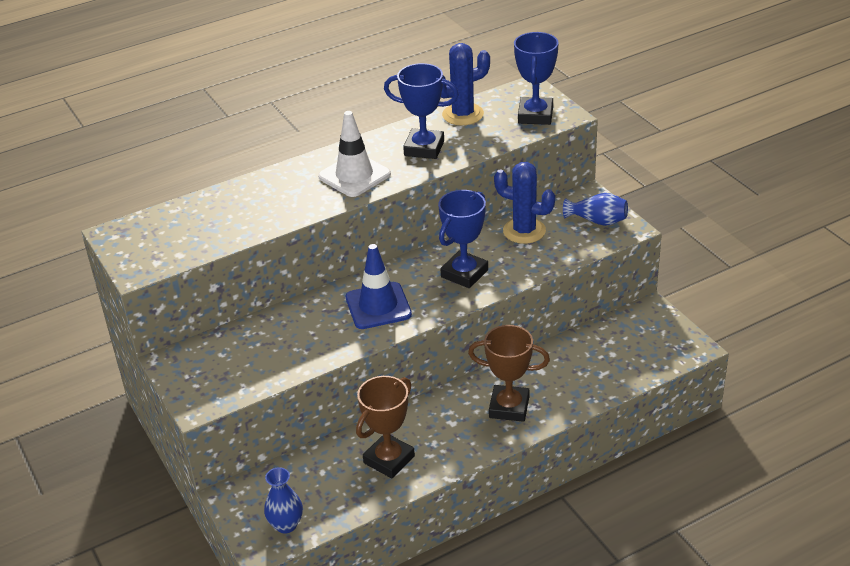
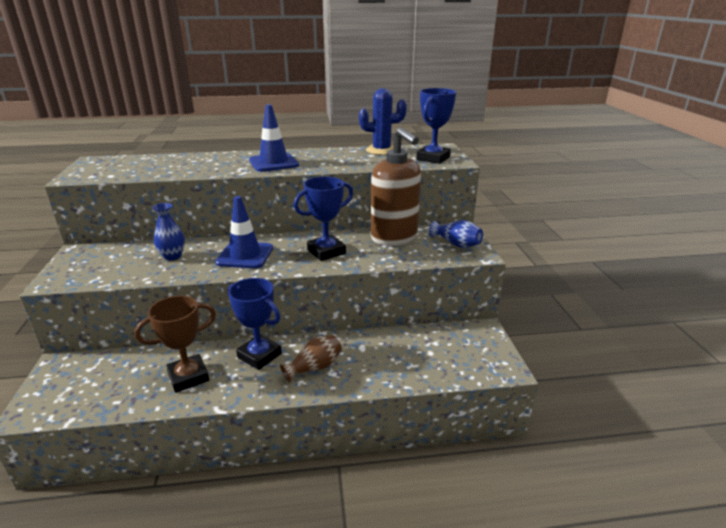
camera: 20 degrees right, 10 degrees down
blue vase [264,467,303,534] -> blue vase moved to [152,203,185,261]
white traffic cone [318,111,391,197] -> blue traffic cone [249,104,299,172]
blue trophy [384,63,459,159] -> blue trophy moved to [227,278,282,370]
brown trophy [468,325,550,422] -> brown vase [280,335,342,383]
blue cactus [494,162,555,244] -> brown soap dispenser [371,127,421,246]

